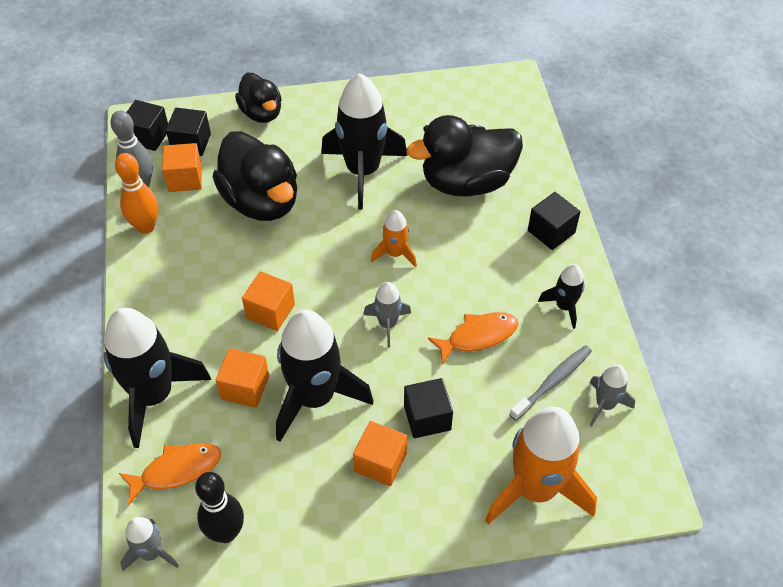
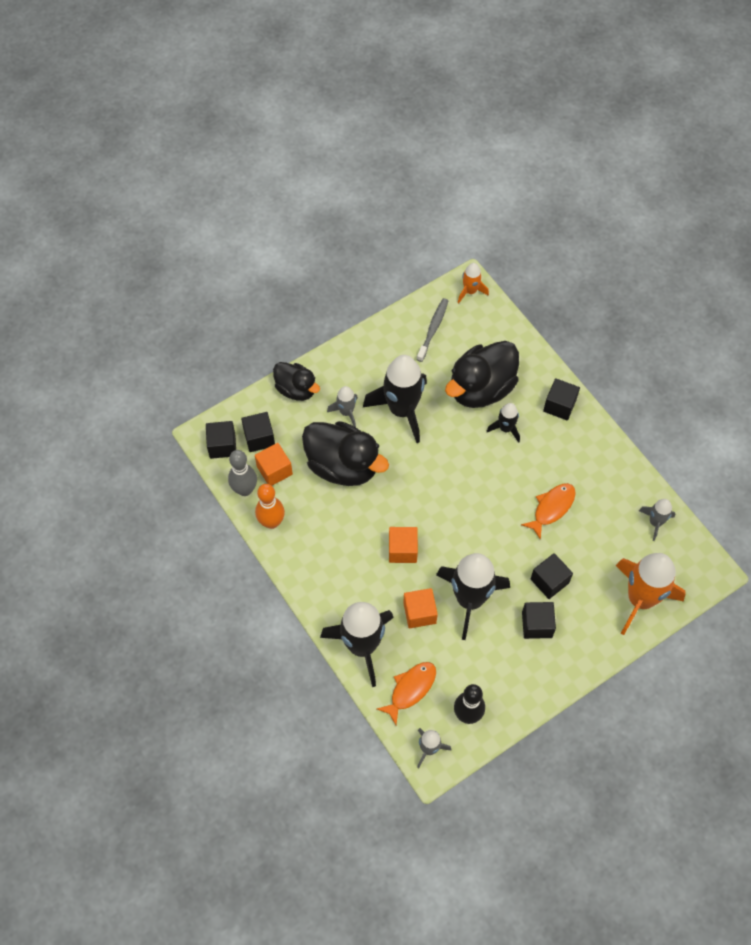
camera: 25 degrees left, 10 degrees up
orange cube [353,421,407,486] -> black cube [522,602,556,639]
grey rocket [363,282,411,348] -> grey rocket moved to [327,386,358,427]
orange rocket [371,210,417,267] -> orange rocket moved to [458,263,489,303]
grey toothbrush [509,345,592,421] -> grey toothbrush moved to [416,298,448,362]
black rocket [538,264,585,329] -> black rocket moved to [487,403,520,443]

